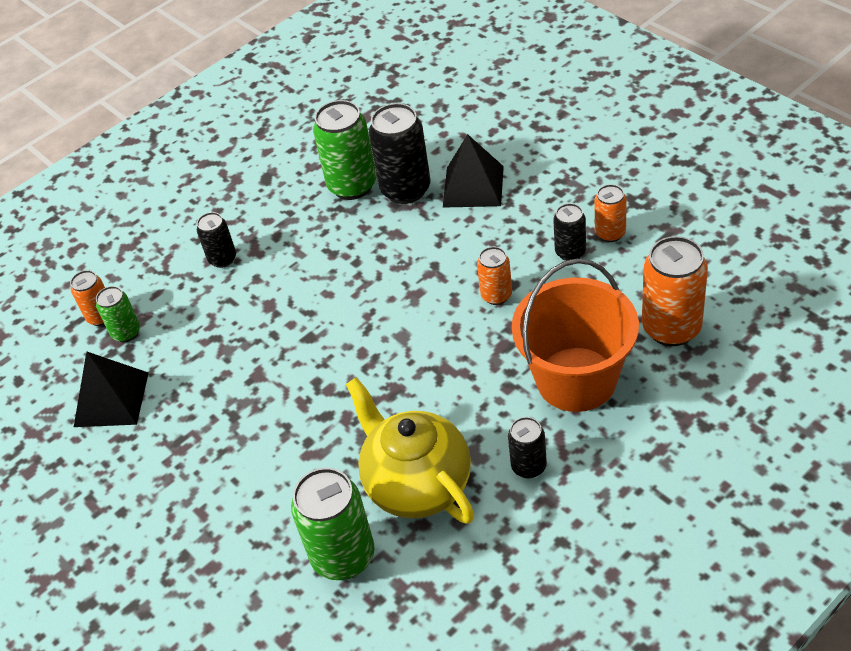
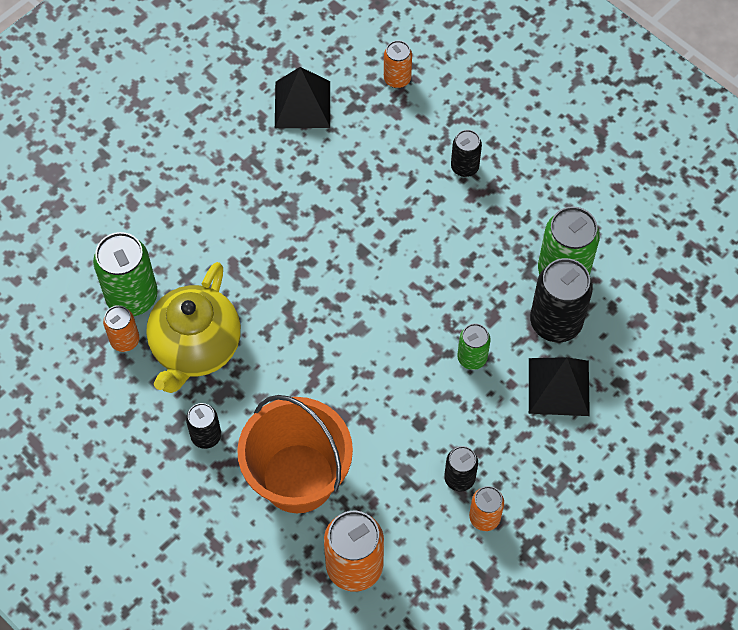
camera: 80 degrees right, 15 degrees up
green can [96,286,140,342] -> green can moved to [457,324,490,370]
yellow teapot [346,377,474,524] -> yellow teapot turned 150 degrees clockwise [146,262,241,393]
orange can [477,247,512,305] -> orange can moved to [103,306,139,352]

